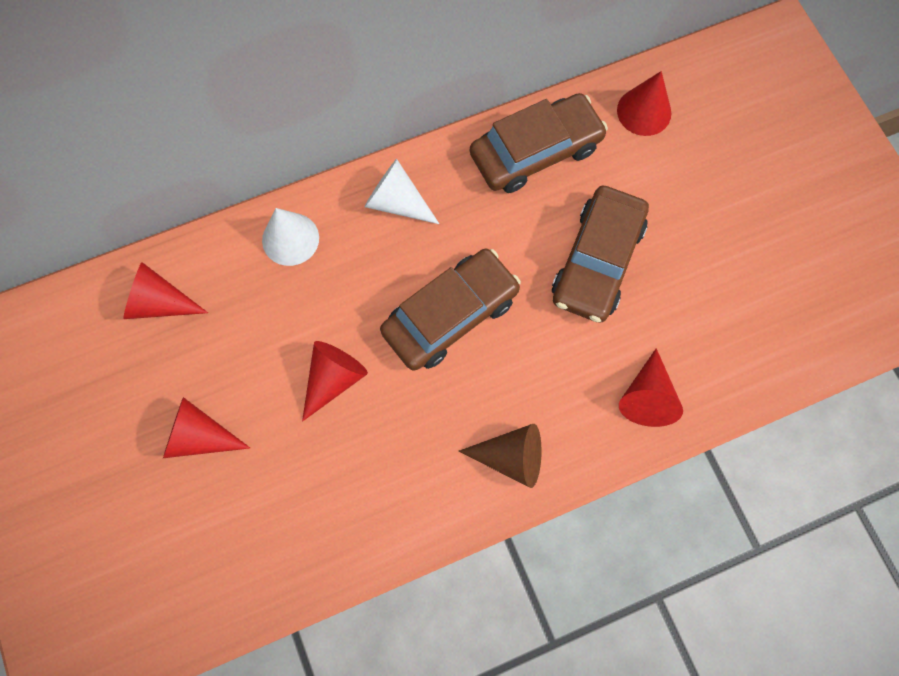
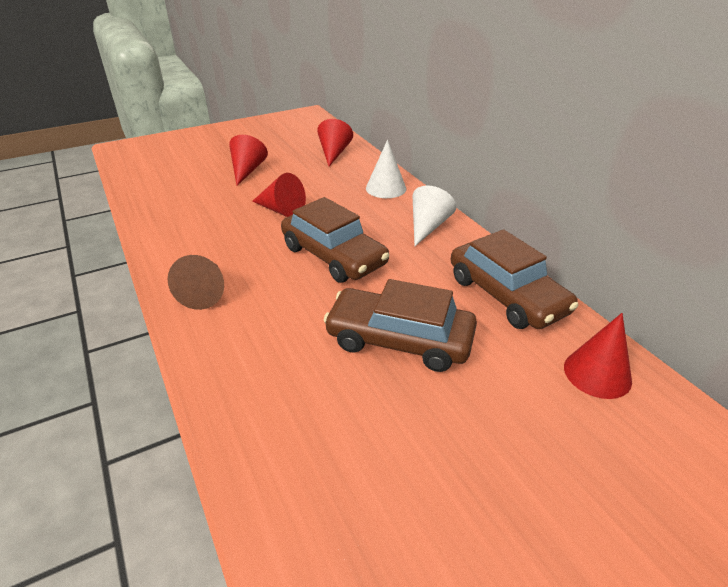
camera: 85 degrees right, 35 degrees down
red cone [619,348,683,427] -> none

